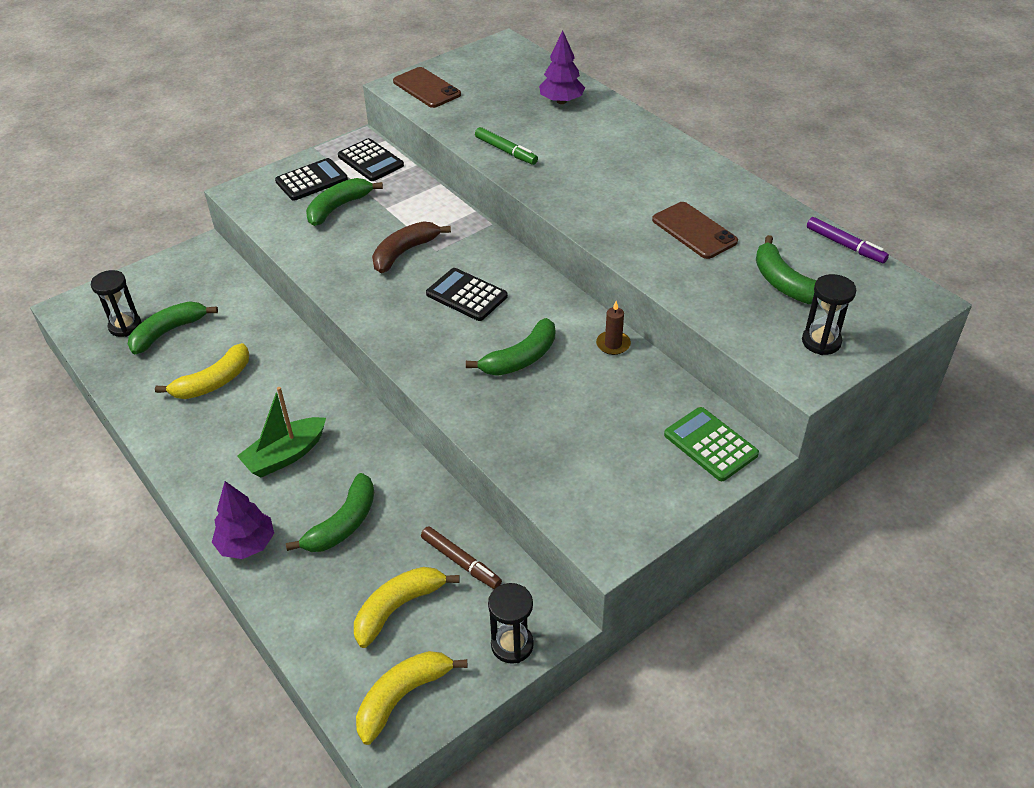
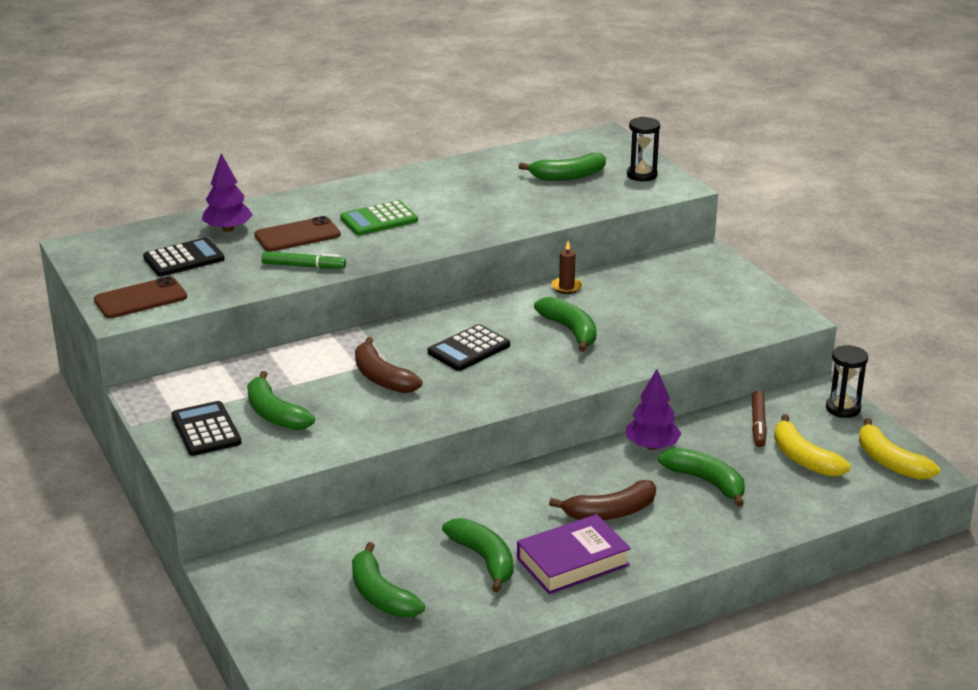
camera: 80 degrees left, 15 degrees down
black hourglass [91,270,141,337] -> none
yellow banana [155,343,249,399] -> green banana [442,518,513,592]
purple tree [212,481,274,559] -> purple tree moved to [626,369,681,450]
green boat [237,387,326,478] -> brown banana [549,480,656,520]
black calculator [338,138,404,181] -> black calculator moved to [143,237,225,276]
brown marker [421,526,502,589] -> brown marker turned 135 degrees clockwise [752,390,767,447]
green marker [475,127,538,165] -> green marker turned 45 degrees clockwise [261,251,346,269]
brown phone [652,202,738,259] -> brown phone moved to [255,216,341,252]
green calculator [664,407,759,481] -> green calculator moved to [340,200,418,236]
purple marker [807,217,889,263] -> none
none -> purple book [517,514,631,594]

